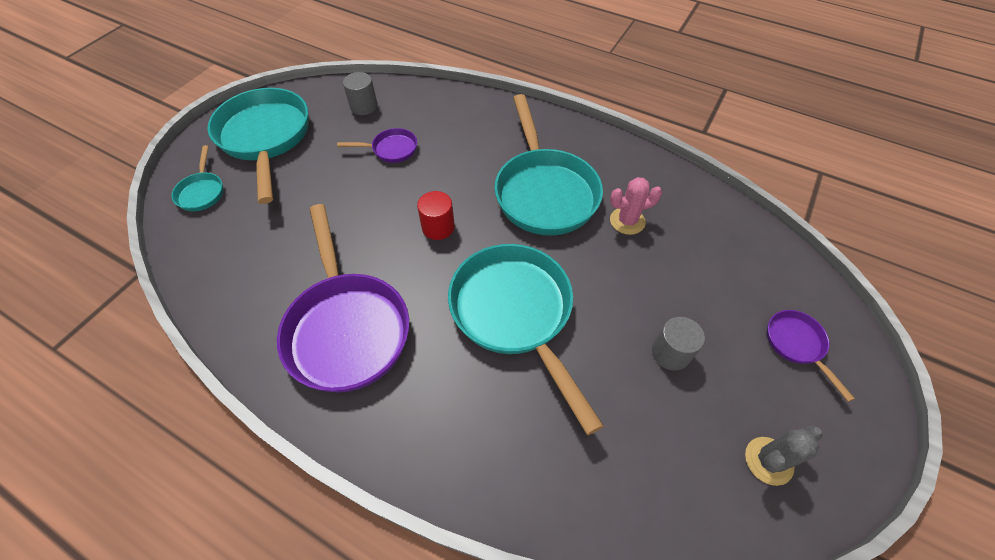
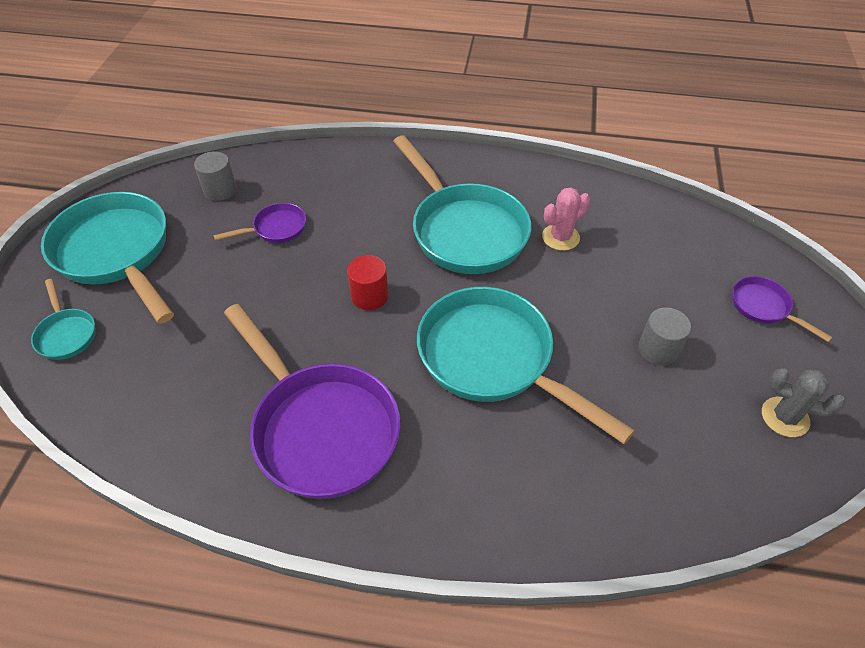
camera: 20 degrees left, 5 degrees down
grey cactus [745,425,822,486] -> grey cactus turned 75 degrees clockwise [762,368,845,437]

